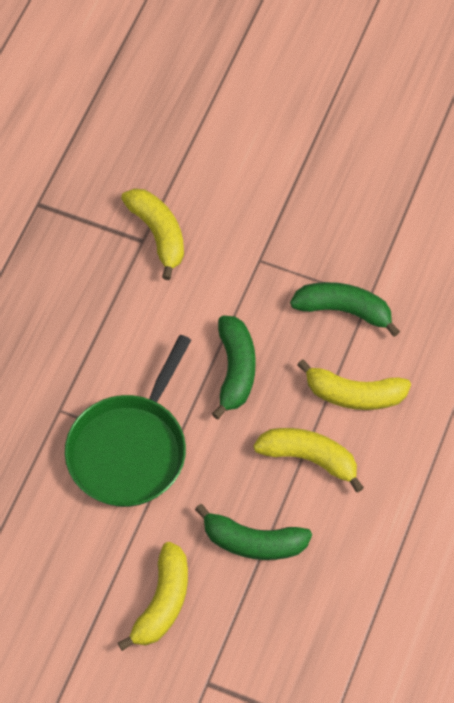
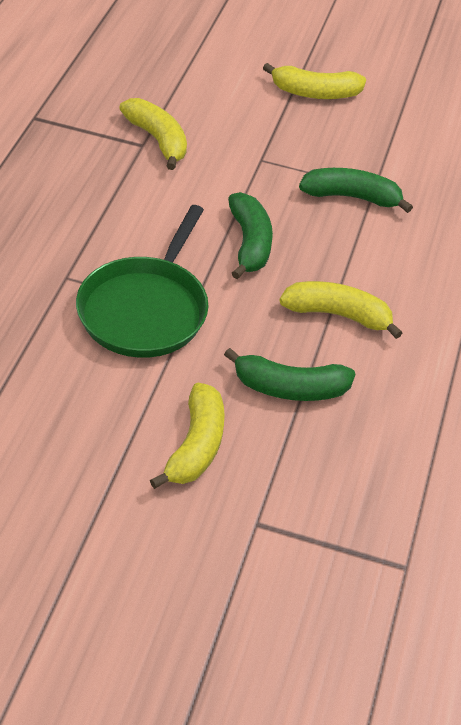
camera: 10 degrees left, 15 degrees down
yellow banana [297,359,411,410] -> yellow banana moved to [263,63,366,99]

